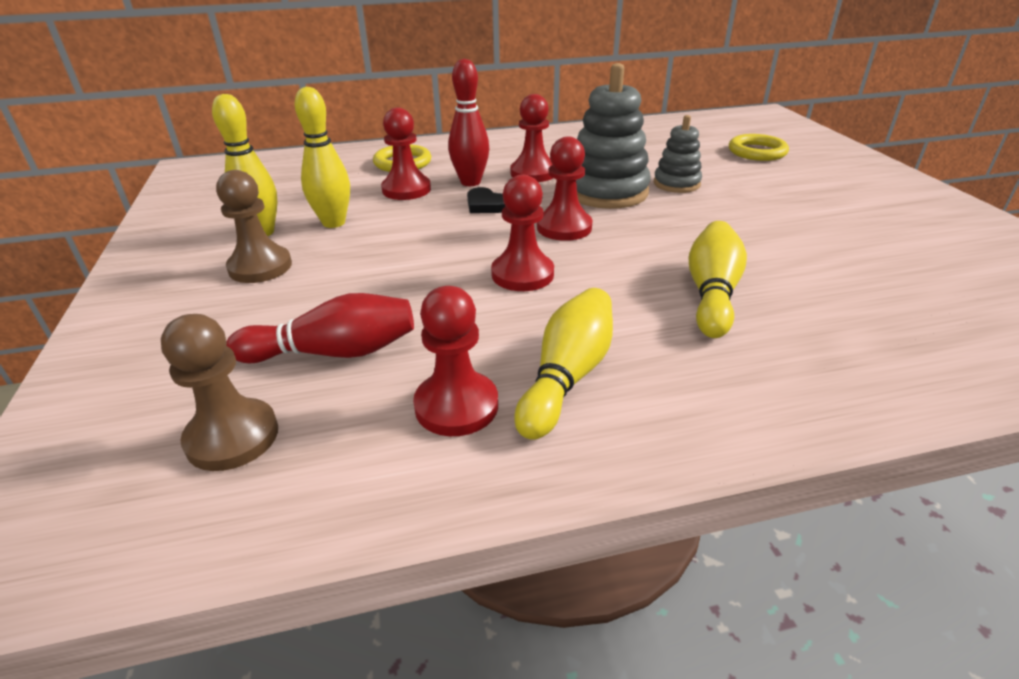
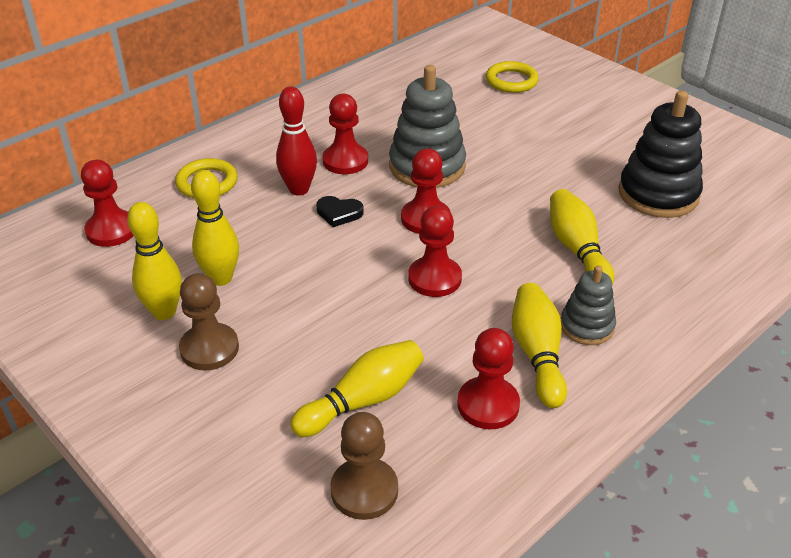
camera: 30 degrees left, 5 degrees up
red bowling pin [226,293,414,363] -> yellow bowling pin [290,340,424,437]
red pawn [381,108,431,200] -> red pawn moved to [81,160,133,247]
grey stacking toy [654,115,702,193] -> grey stacking toy moved to [561,265,616,345]
none -> black stacking toy [619,91,703,218]

